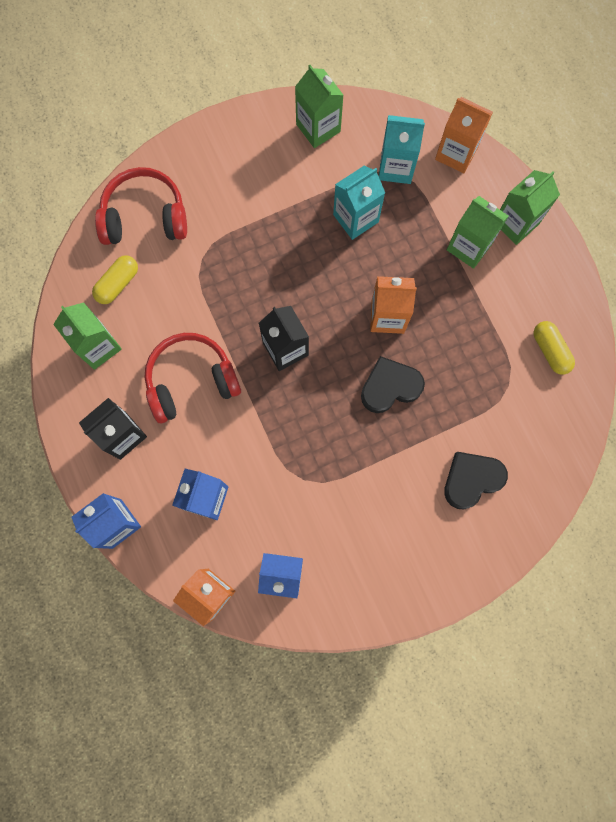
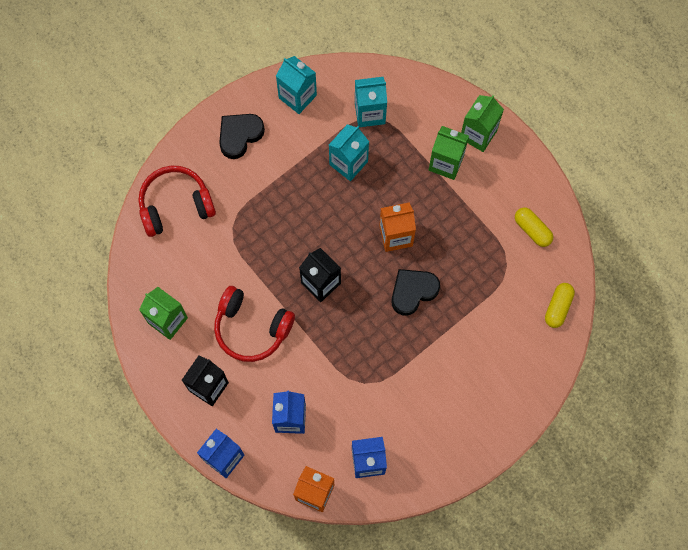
camera: 15 degrees left, 5 degrees down
yellow capsule [92,255,138,304] -> yellow capsule moved to [545,283,575,328]
red headphones [144,333,241,423] -> red headphones turned 120 degrees counterclockwise [214,286,295,362]
green carton [295,65,343,148] -> turquoise carton [276,56,317,114]
orange carton [435,97,493,173] -> none
black heart [444,452,508,509] -> black heart moved to [219,114,265,159]

